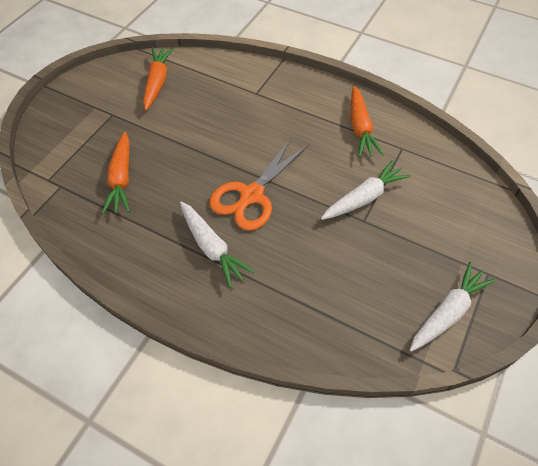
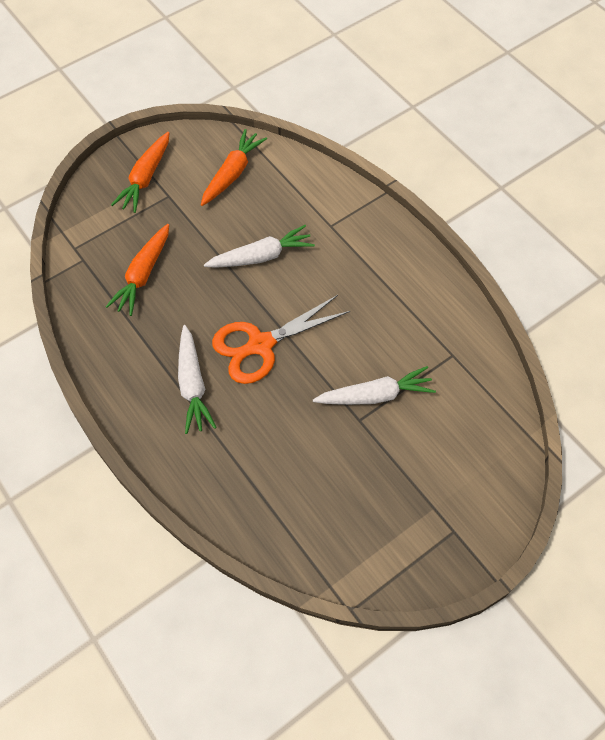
camera: 25 degrees right, 5 degrees up
orange carrot [351,86,384,157] -> orange carrot moved to [111,132,169,213]
white carrot [410,262,496,352] -> white carrot moved to [204,225,315,268]

